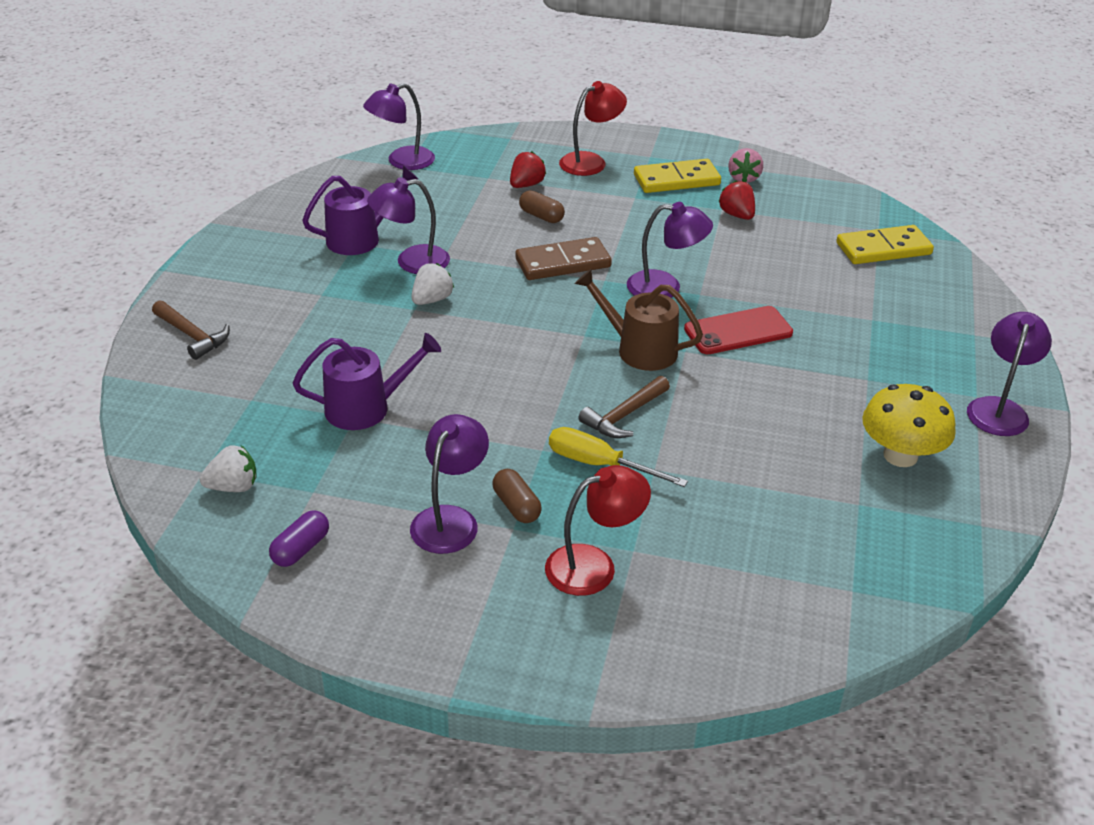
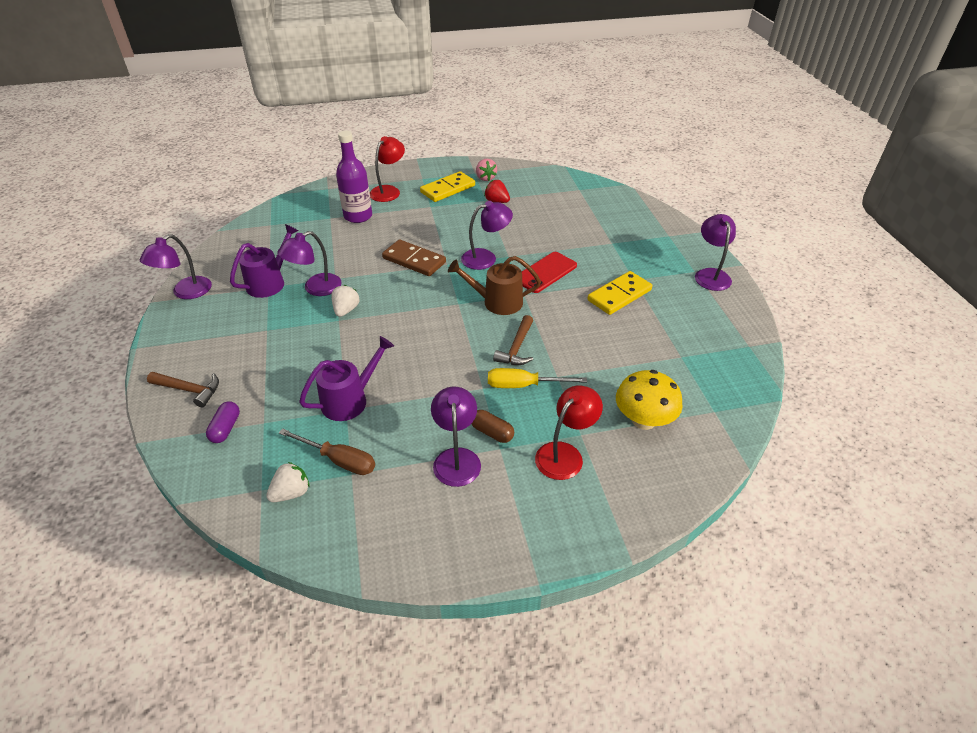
camera: 25 degrees left, 5 degrees up
purple capsule [269,510,329,567] -> purple capsule moved to [206,401,240,443]
purple lamp [363,83,435,170] -> purple lamp moved to [140,234,212,299]
red strawberry [510,151,546,188] -> purple bottle [336,131,372,223]
brown domino [515,237,612,280] -> brown domino turned 75 degrees clockwise [382,240,446,276]
brown capsule [519,190,565,223] -> none
yellow domino [836,225,934,264] -> yellow domino moved to [588,271,652,315]
yellow mushroom [862,384,956,467] -> yellow mushroom moved to [616,370,683,430]
none -> brown screwdriver [279,428,375,475]

